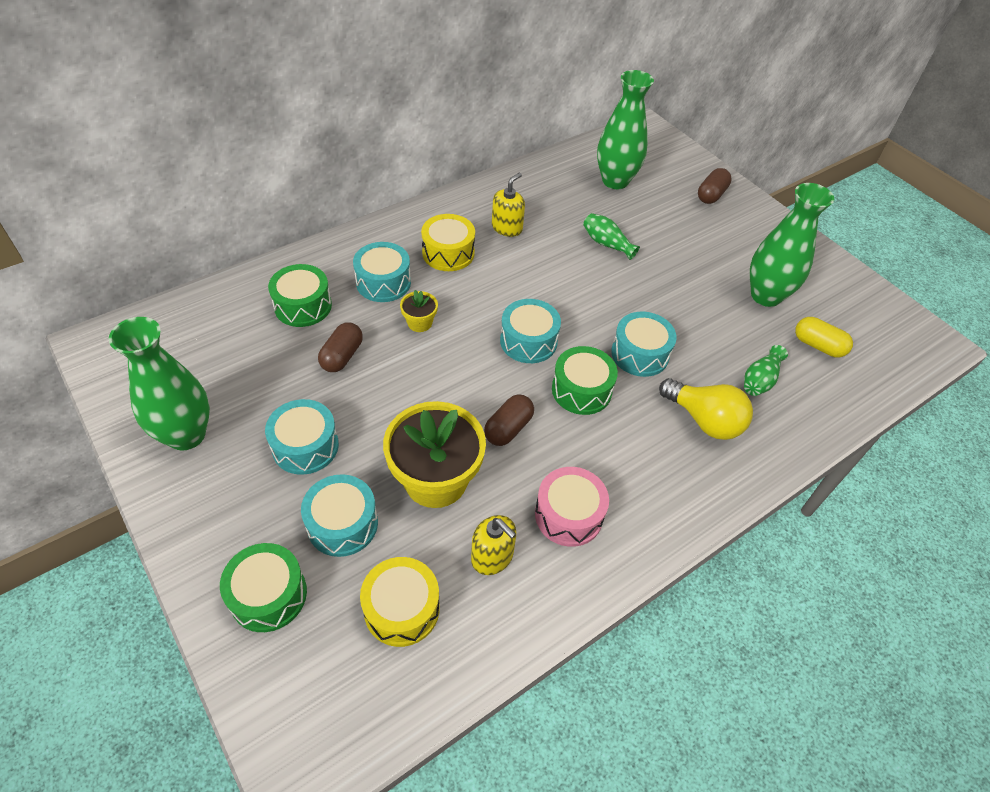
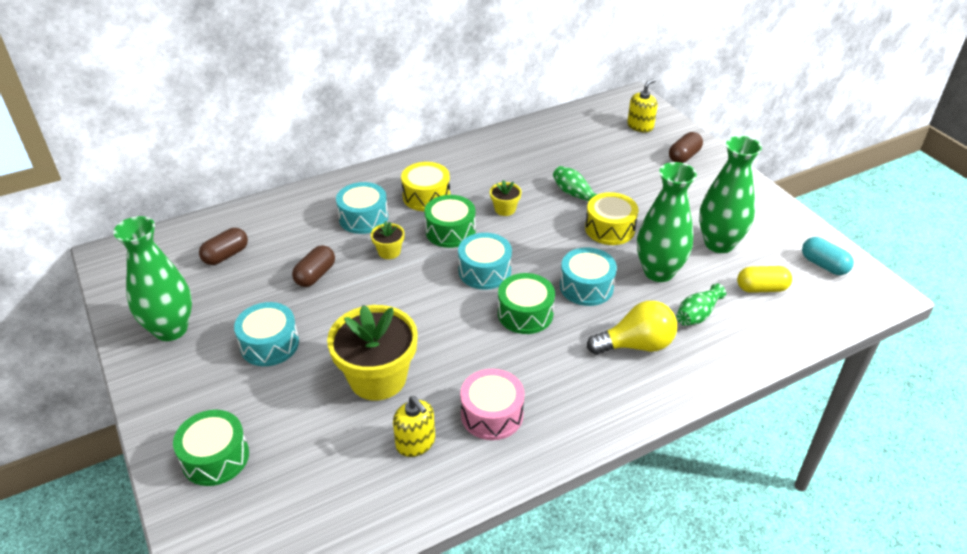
camera: 10 degrees right, 10 degrees down
green drum [268,264,332,327] -> green drum moved to [424,195,476,248]
turquoise drum [301,474,378,557] -> none
yellow drum [360,557,440,647] -> yellow drum moved to [585,192,638,245]
brown capsule [484,394,534,446] -> brown capsule moved to [199,228,248,265]
yellow soap dispenser [492,173,525,237] -> yellow soap dispenser moved to [627,79,658,132]
green vase [597,70,654,189] -> green vase moved to [637,162,697,282]
yellow light bulb [659,378,753,440] -> yellow light bulb turned 60 degrees counterclockwise [587,301,677,355]
yellow capsule [795,317,853,357] -> yellow capsule turned 45 degrees counterclockwise [737,266,792,293]
none -> yellow flower pot [490,180,522,216]
none -> turquoise capsule [802,237,854,275]

